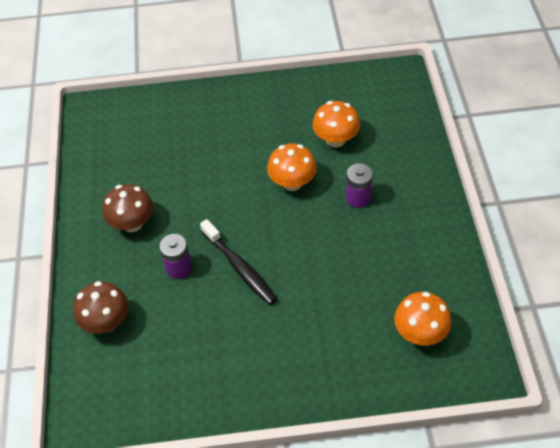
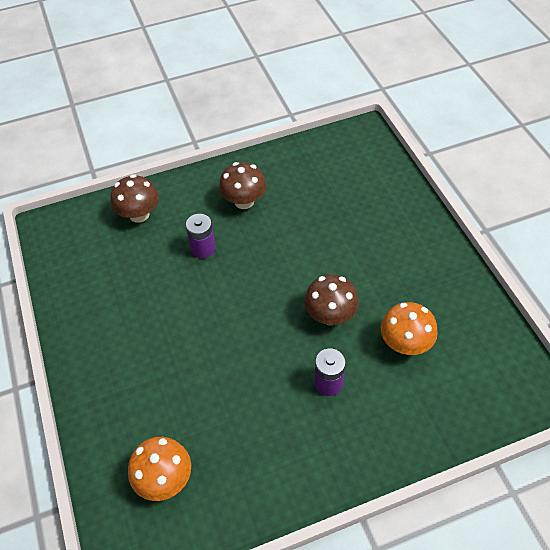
camera: 75 degrees right, 0 degrees up
black toothbrush [200,219,277,305] -> none
orange mushroom [267,143,317,191] -> brown mushroom [304,274,359,325]

